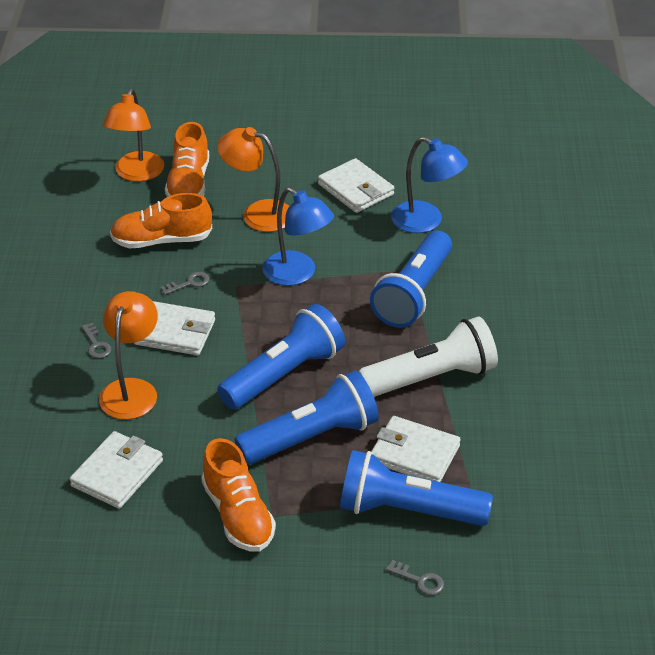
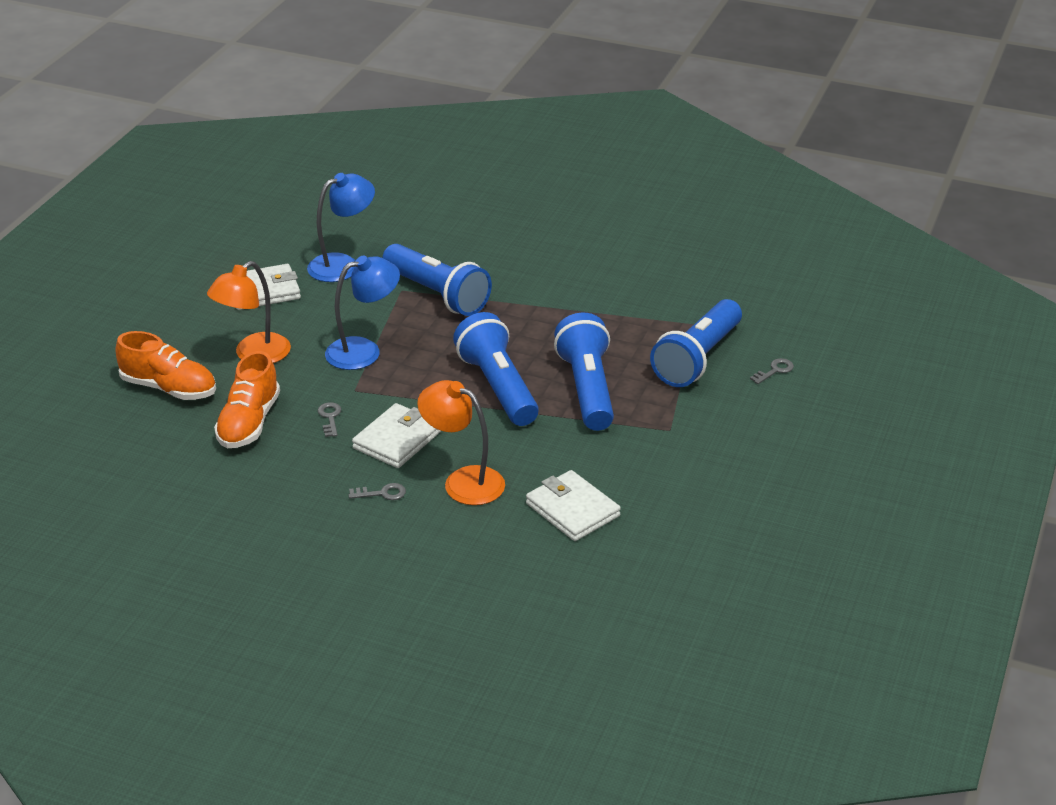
camera: 70 degrees left, 5 degrees down
orange lamp [103,88,164,182] -> none
orange shoe [201,438,276,551] -> none
white flashlight [358,317,498,397] -> none
white wallet [371,416,461,482] -> none

